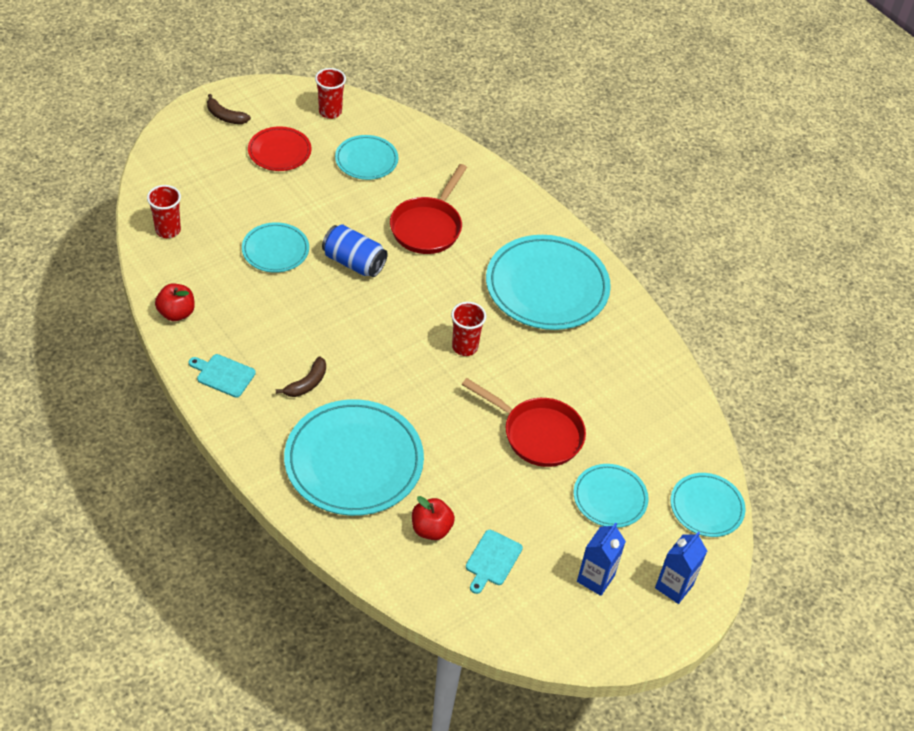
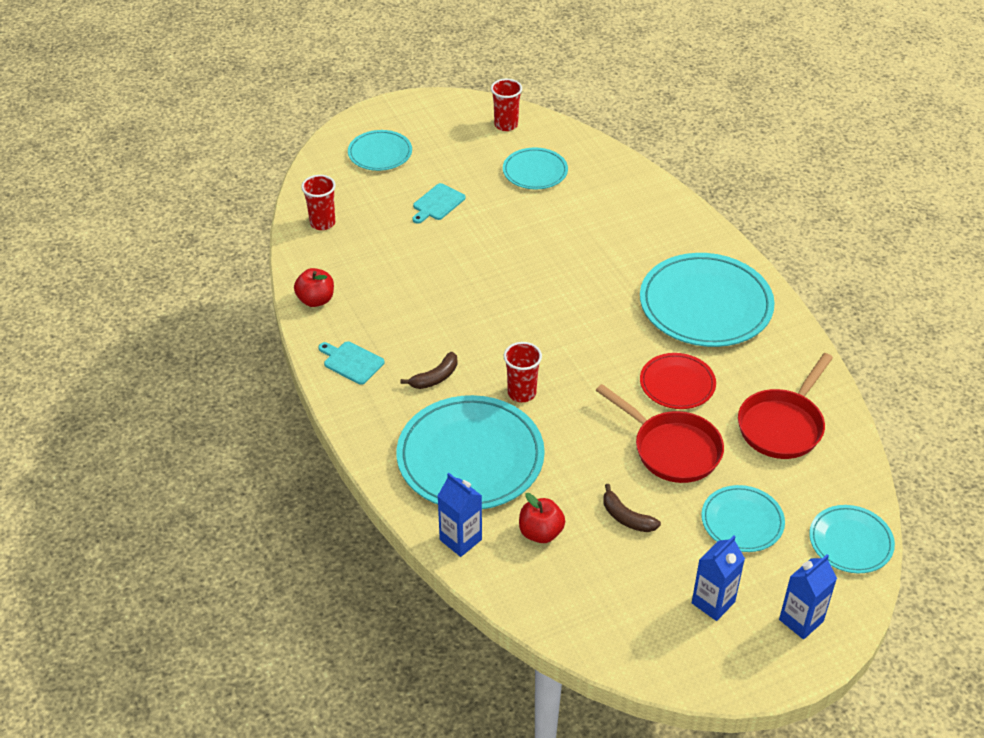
camera: 15 degrees right, 5 degrees down
brown banana [207,94,251,124] -> brown banana moved to [603,484,661,532]
turquoise plate [242,222,309,273] -> turquoise plate moved to [348,130,412,171]
red plate [248,126,312,171] -> red plate moved to [640,353,716,409]
blue can [322,224,388,277] -> none
red pan [390,164,467,254] -> red pan moved to [738,353,833,459]
red cup [451,302,486,356] -> red cup moved to [504,342,542,402]
turquoise cutting board [466,530,523,594] -> turquoise cutting board moved to [412,183,466,224]
none -> blue carton [438,473,482,557]

